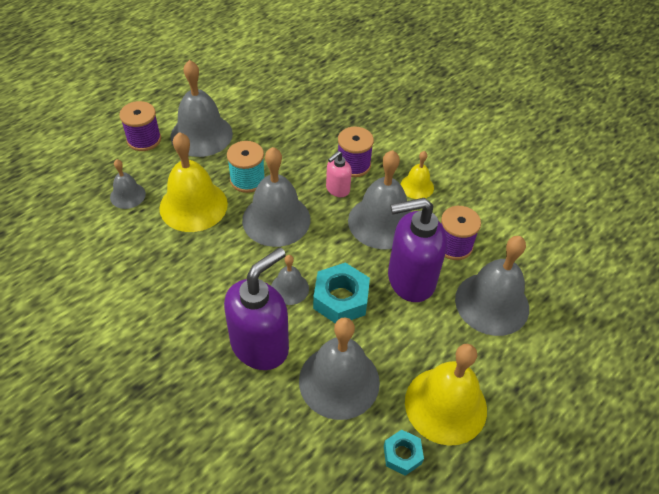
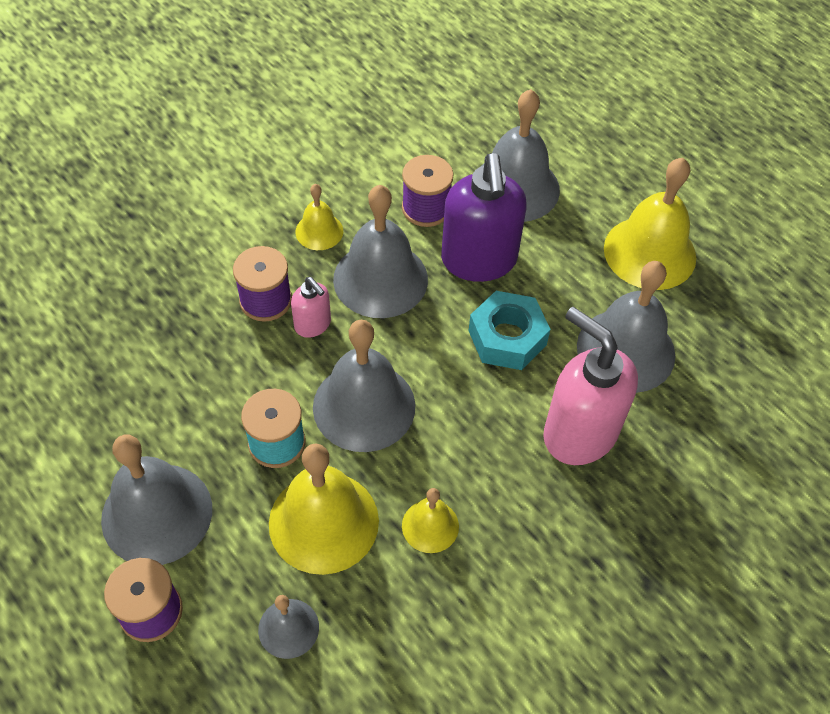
camera: 85 degrees left, 5 degrees up
purple soap dispenser [224,248,289,370] -> pink soap dispenser [543,307,638,465]
grey bell [271,255,309,305] -> none
turquoise nut [384,429,424,476] -> none
none -> yellow bell [402,488,459,553]

